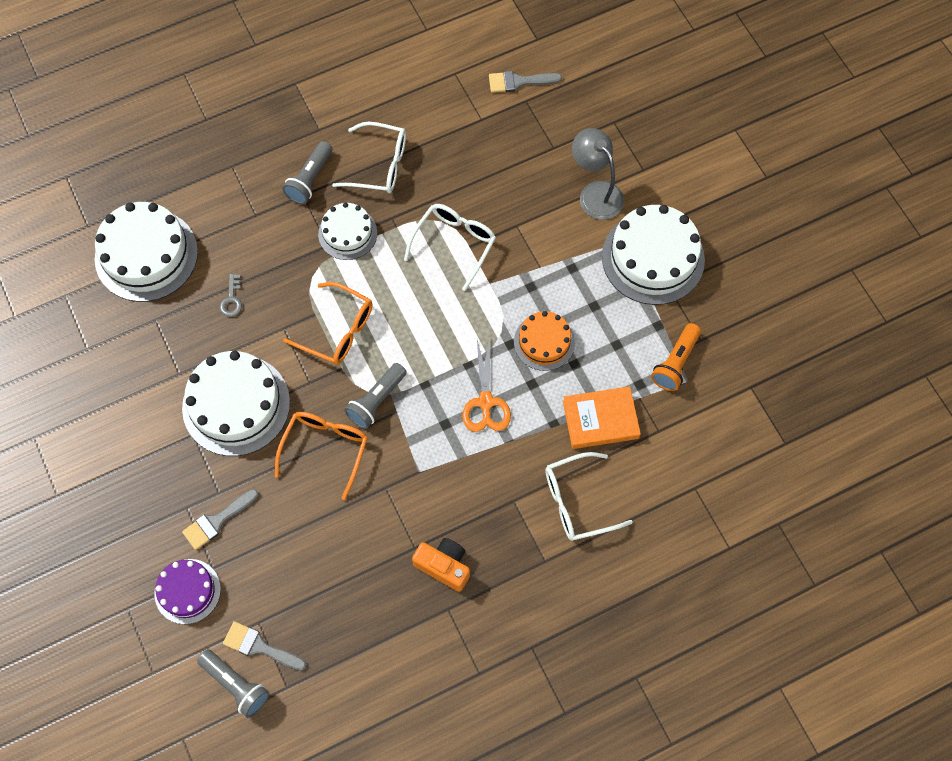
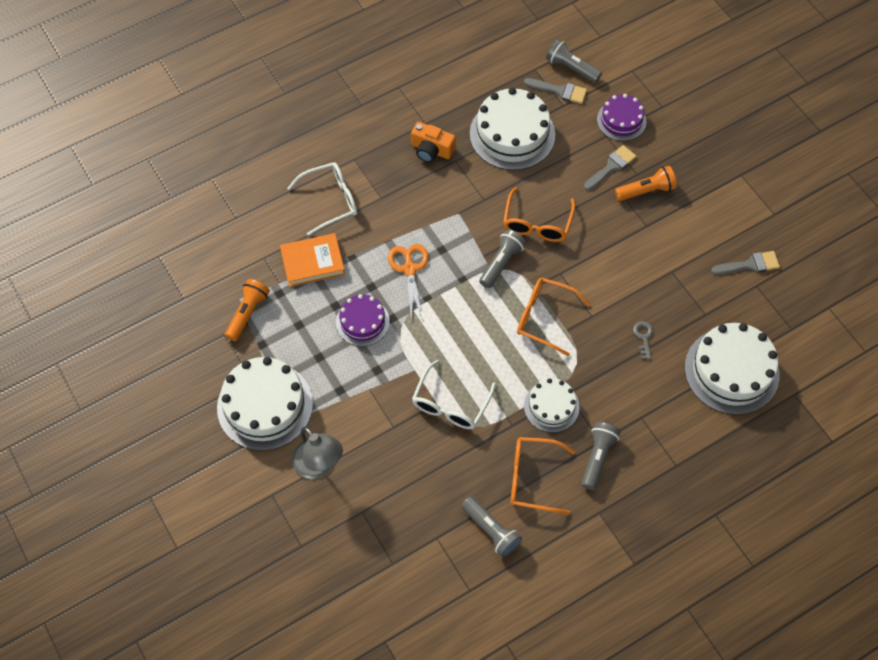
camera: 175 degrees right, 5 degrees down
white cake [182,351,290,456] -> white cake moved to [470,87,555,170]
white glasses [332,122,406,193] -> orange glasses [511,437,575,515]
grey brush [489,71,562,93] -> grey brush moved to [711,251,780,275]
orange cake [514,311,575,371] -> purple cake [336,294,390,346]
none -> grey flashlight [462,497,522,557]
none -> orange flashlight [615,166,677,201]

